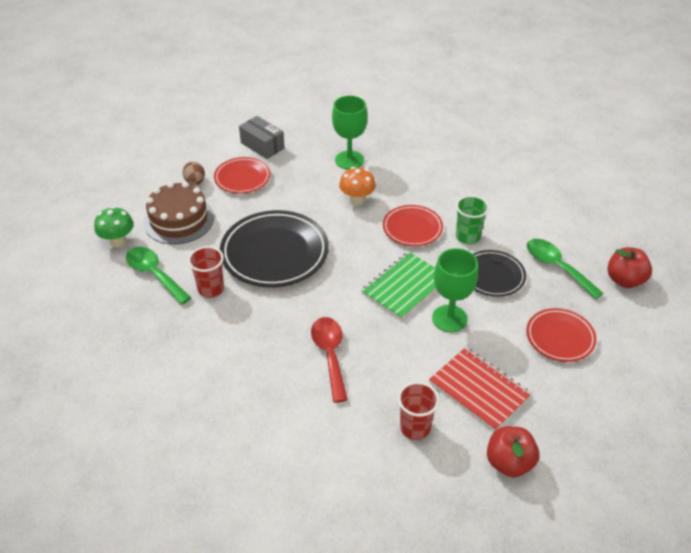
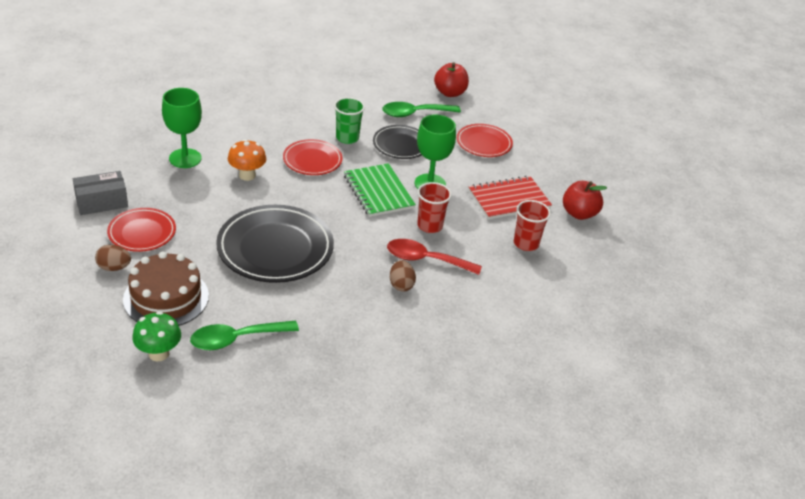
camera: 70 degrees left, 5 degrees down
red cup [188,246,224,298] -> red cup moved to [417,182,452,233]
none -> brown egg [390,260,416,292]

